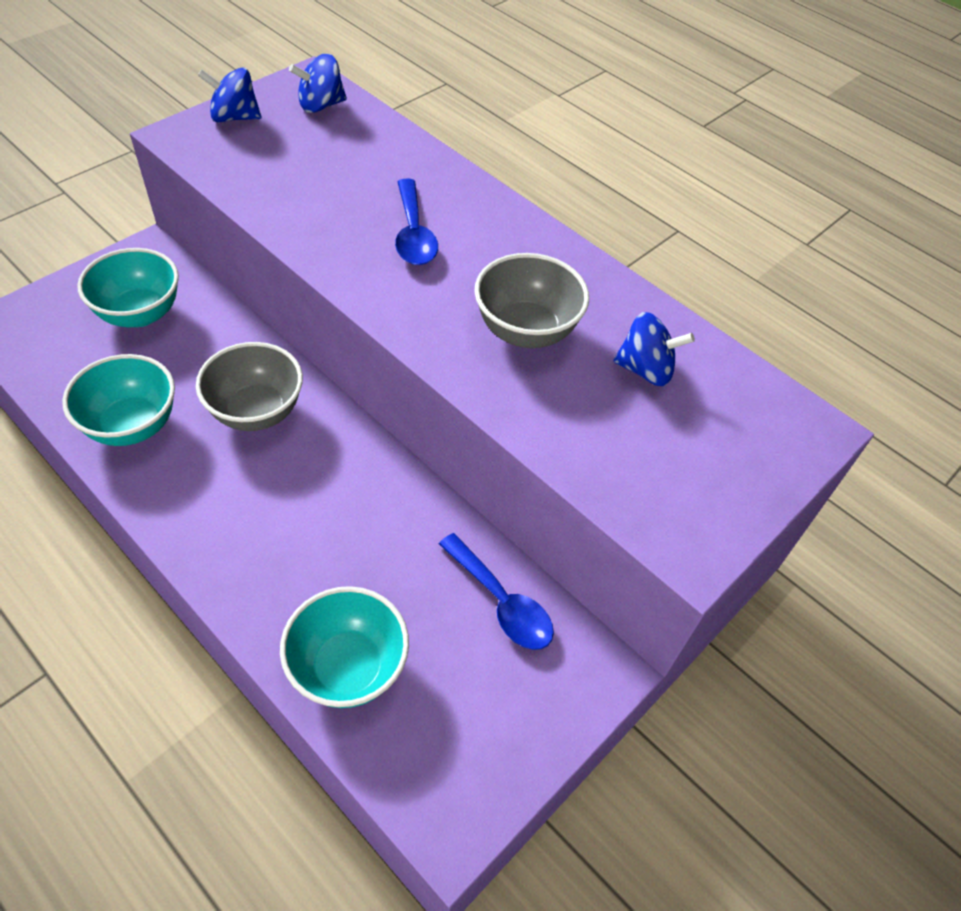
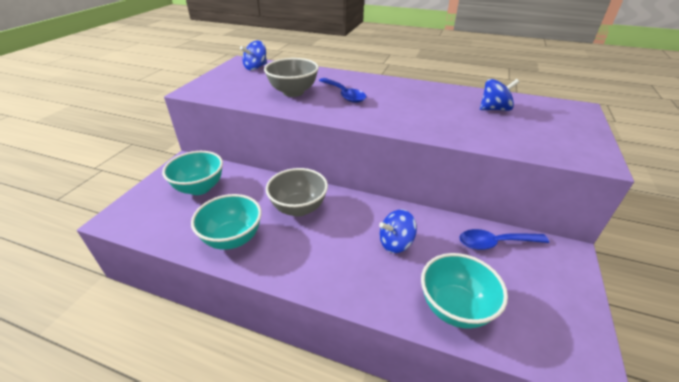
camera: 20 degrees left, 15 degrees down
blue spinning top [198,67,261,122] -> blue spinning top moved to [379,209,417,253]
blue spoon [439,533,554,650] -> blue spoon turned 150 degrees clockwise [459,229,549,250]
grey bowl [474,253,589,348] -> grey bowl moved to [264,58,319,97]

